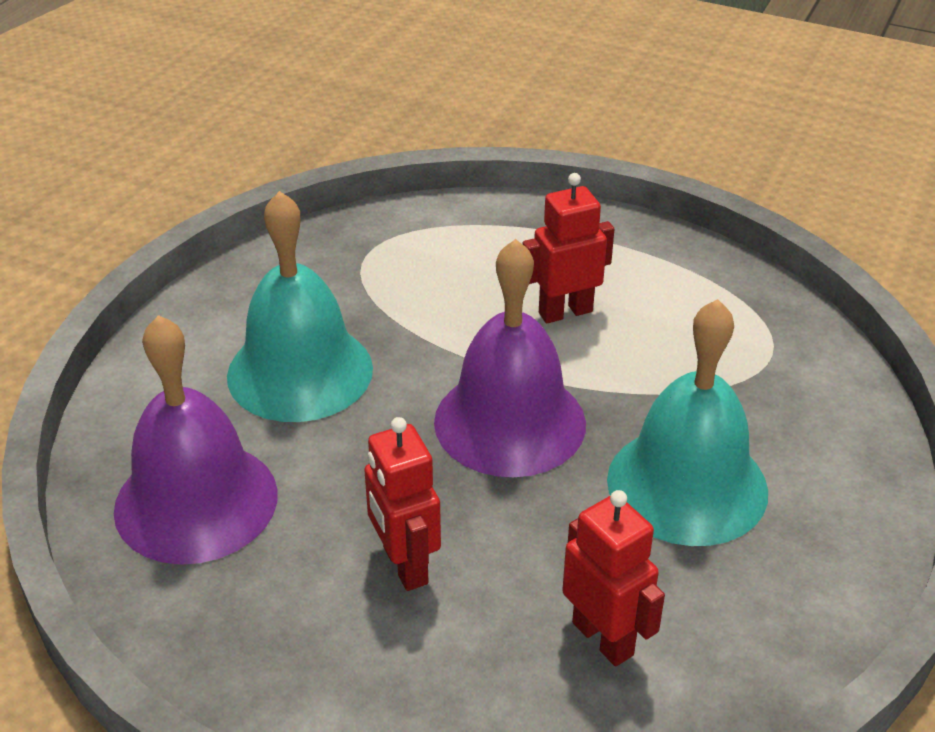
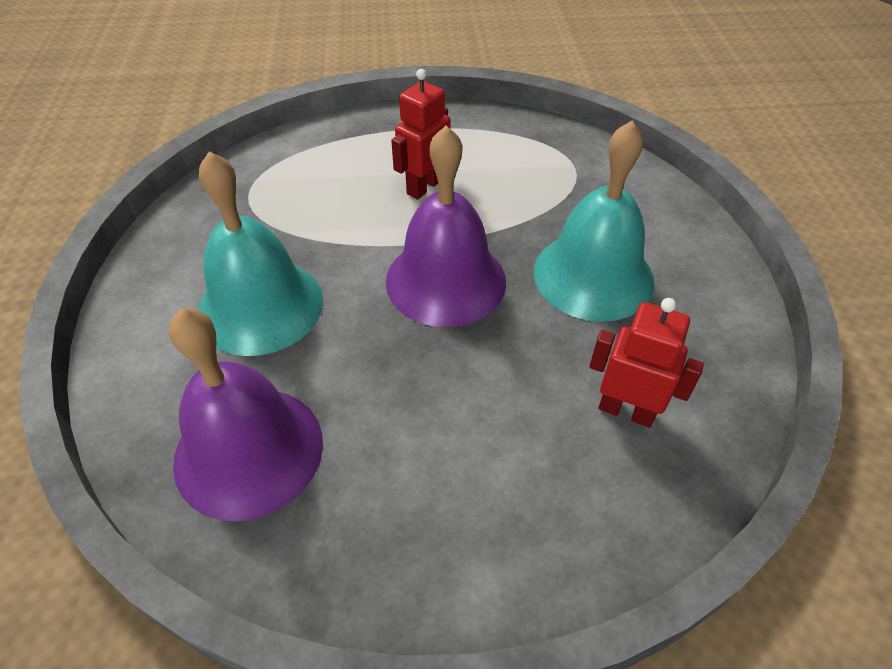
camera: 30 degrees left, 10 degrees up
red robot [364,417,441,591] -> none

